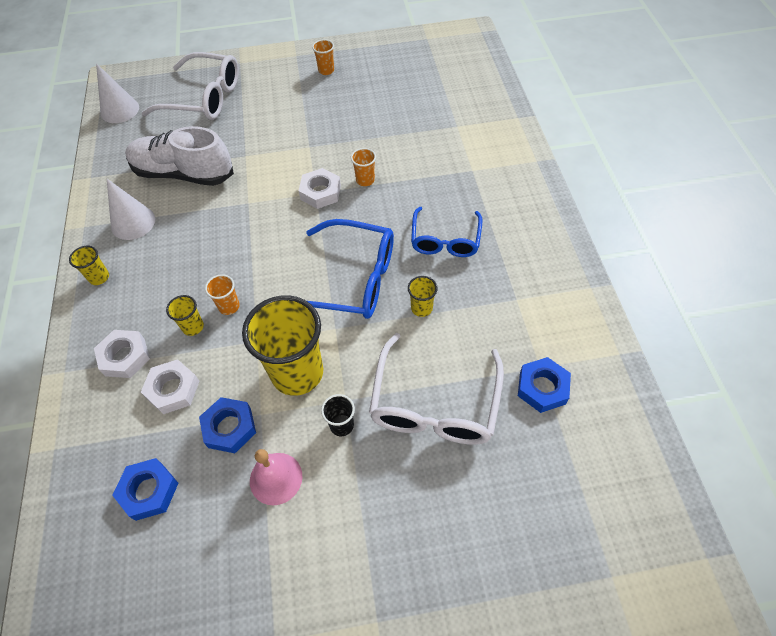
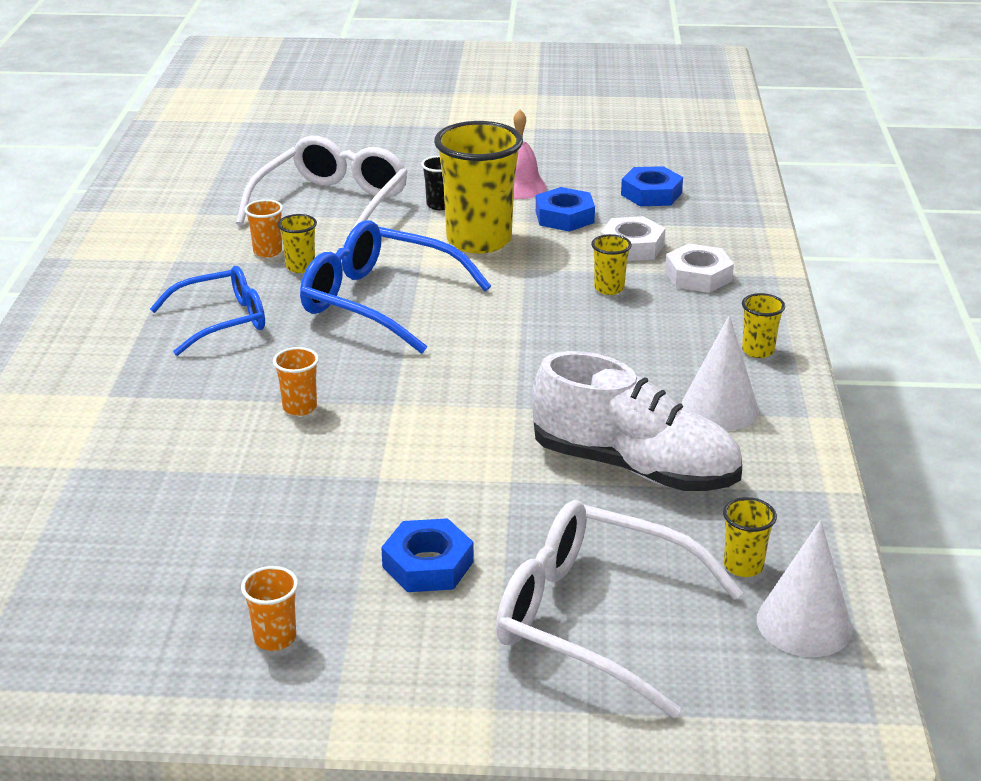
camera: 170 degrees left, 25 degrees down
orange cup [205,274,240,315] -> orange cup moved to [244,199,283,257]
white nut [299,168,341,209] -> none
blue glasses [411,207,482,257] -> blue glasses turned 45 degrees clockwise [150,266,265,356]
blue nut [518,357,571,413] -> blue nut moved to [381,518,474,592]
none -> yellow cup [723,497,777,577]

